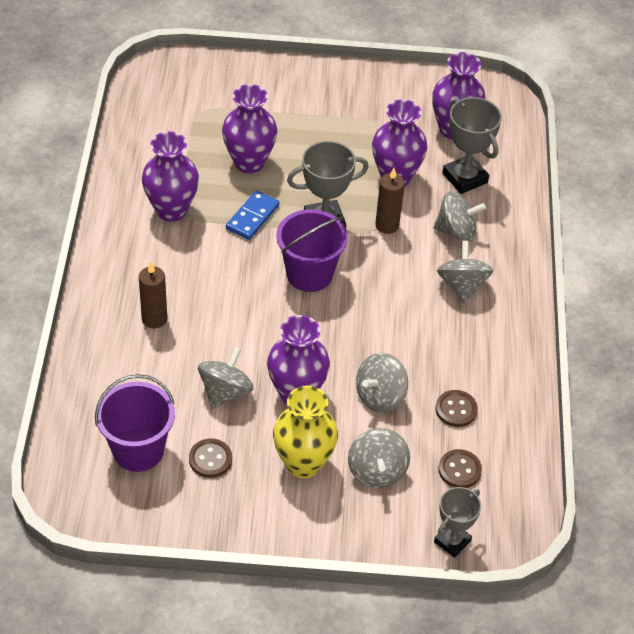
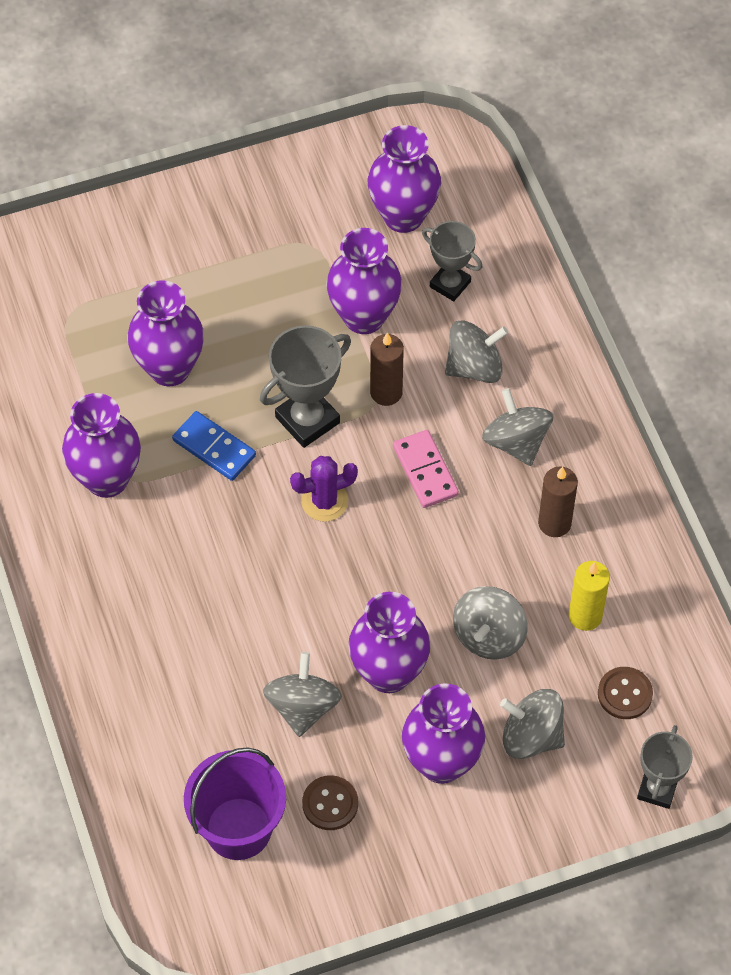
camera: 20 degrees left, 10 degrees up
brown candle [139,262,167,328] -> brown candle moved to [538,467,578,537]
blue domino [226,190,279,240] -> blue domino turned 60 degrees counterclockwise [172,411,256,481]
yellow vase [273,385,338,478] -> purple vase [402,683,485,784]
purple bucket [276,209,348,292] -> purple cactus [290,456,358,522]
grey spinning top [348,428,410,488] -> grey spinning top turned 135 degrees clockwise [500,689,565,759]
brown button [436,390,478,427] -> yellow candle [569,561,610,631]
grey trophy [442,97,502,194] -> grey trophy [422,221,482,301], size x0.67
none -> pink domino [393,430,459,508]

